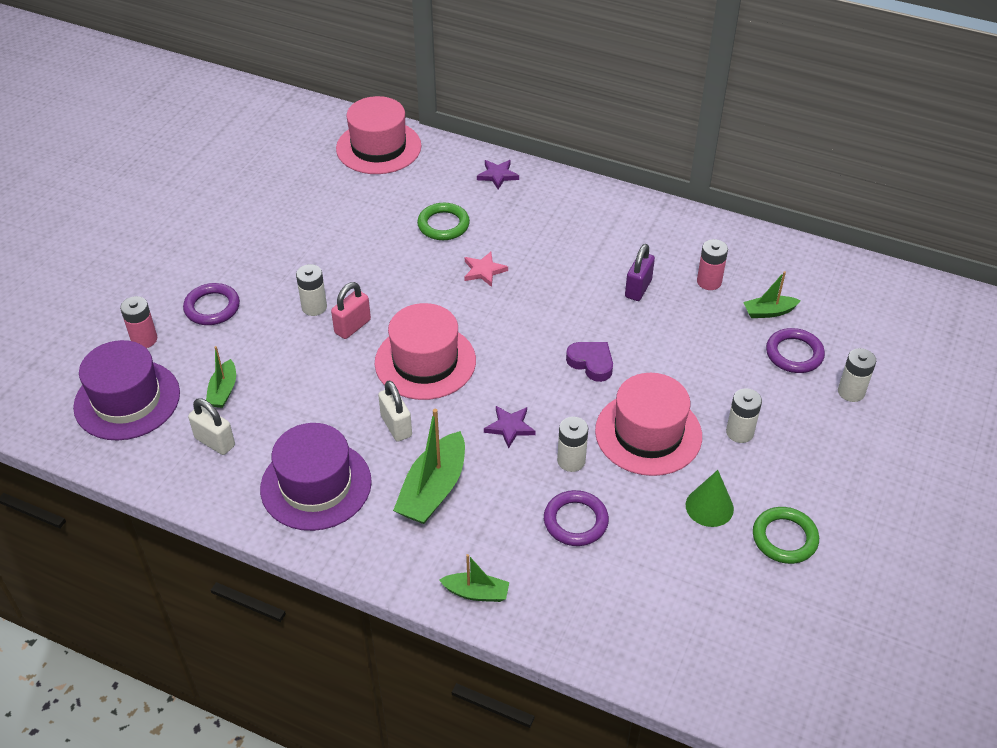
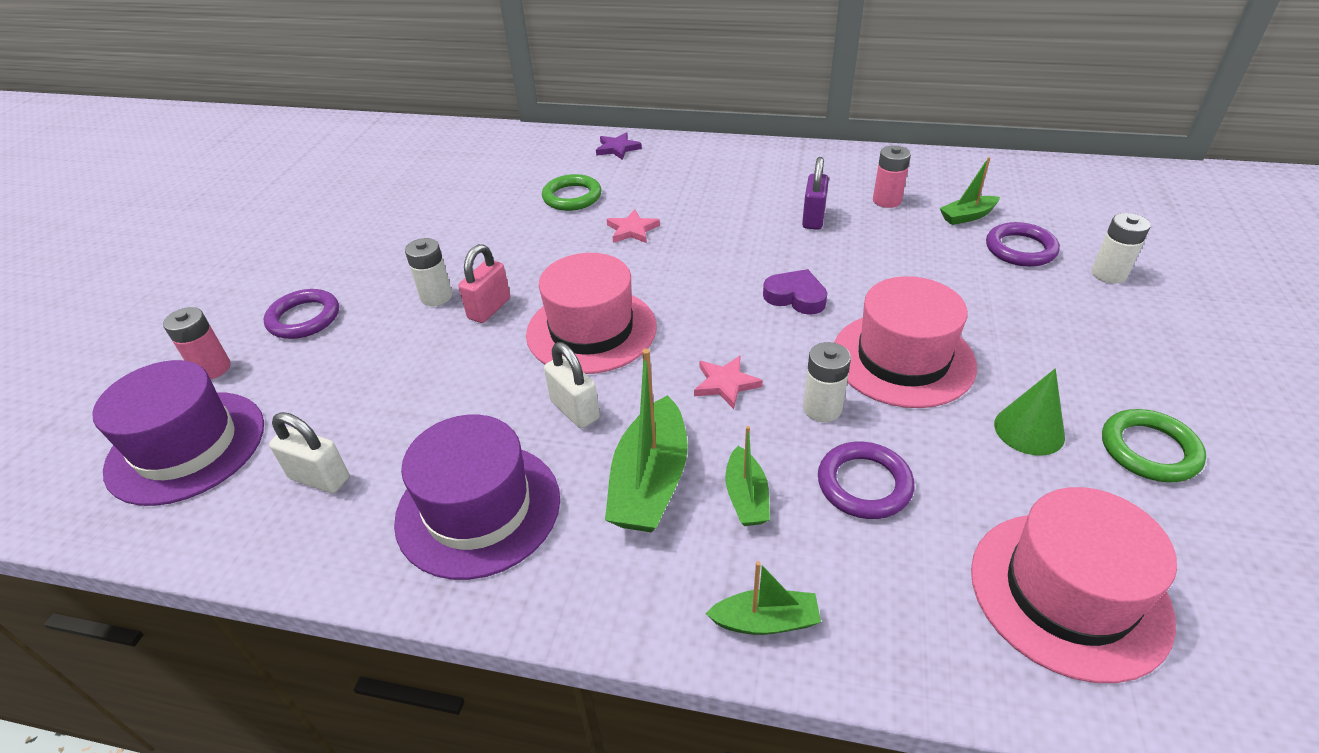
camera: 10 degrees left, 5 degrees down
green boat [206,346,236,408] -> green boat moved to [725,426,770,526]
pink hat [336,96,422,174] -> pink hat moved to [971,487,1177,683]
purple star [484,406,536,449] -> pink star [694,356,763,409]
white battery [726,388,762,443] -> none

